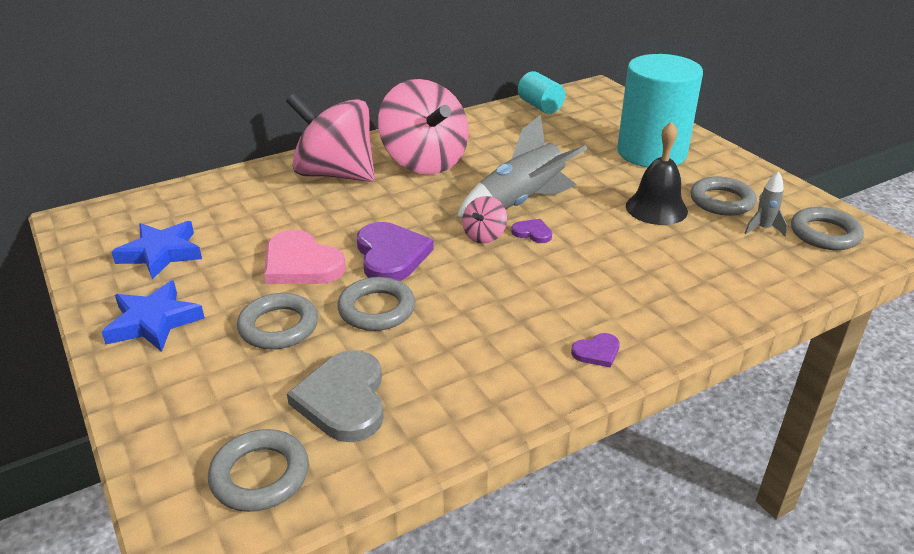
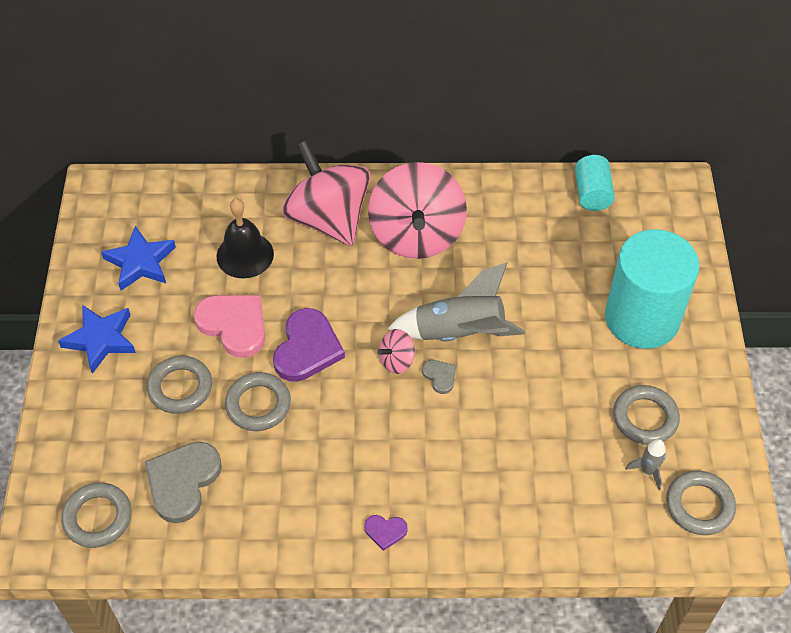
camera: 30 degrees right, 20 degrees up
pink heart [264,230,346,284] -> pink heart turned 150 degrees clockwise [194,295,265,358]
purple heart [511,219,552,243] -> grey heart [422,360,456,394]
black bell [626,121,688,225] -> black bell moved to [217,199,274,278]

